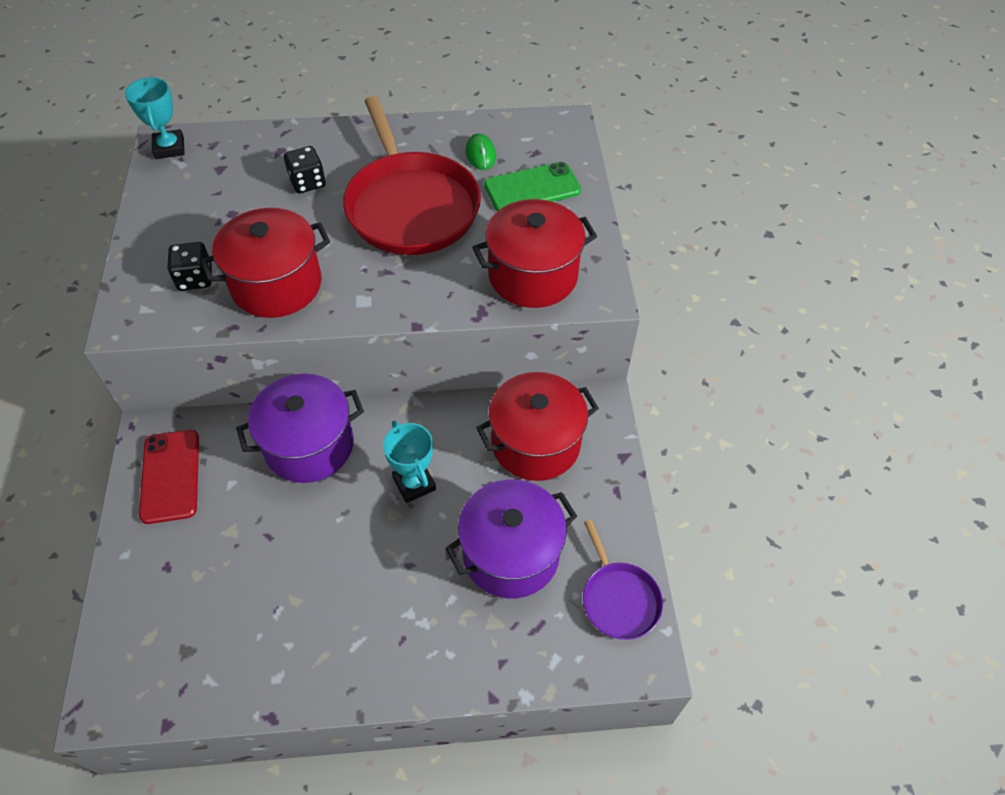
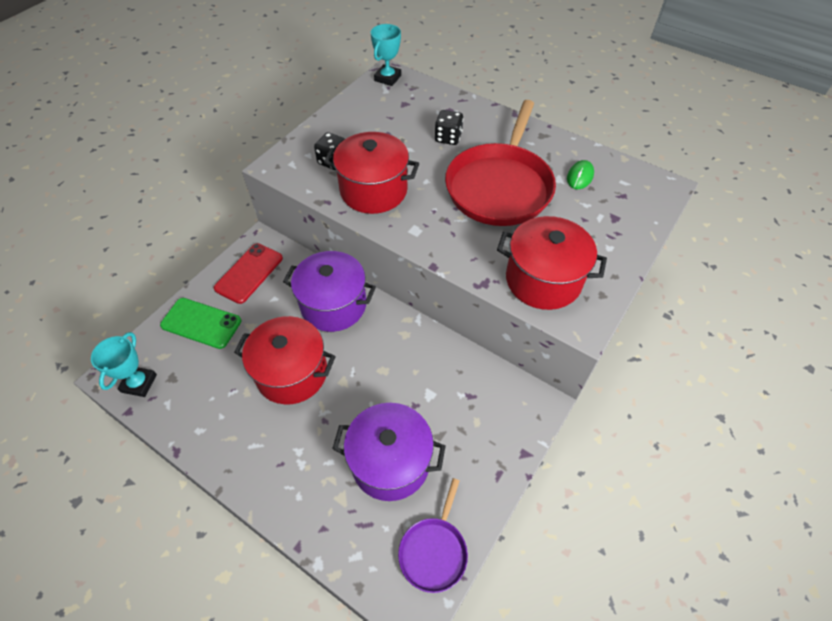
camera: 40 degrees right, 0 degrees up
turquoise trophy [383,421,436,503] -> turquoise trophy moved to [91,332,157,397]
red pot [476,372,599,481] -> red pot moved to [234,316,336,404]
green phone [484,162,581,211] -> green phone moved to [160,298,242,349]

